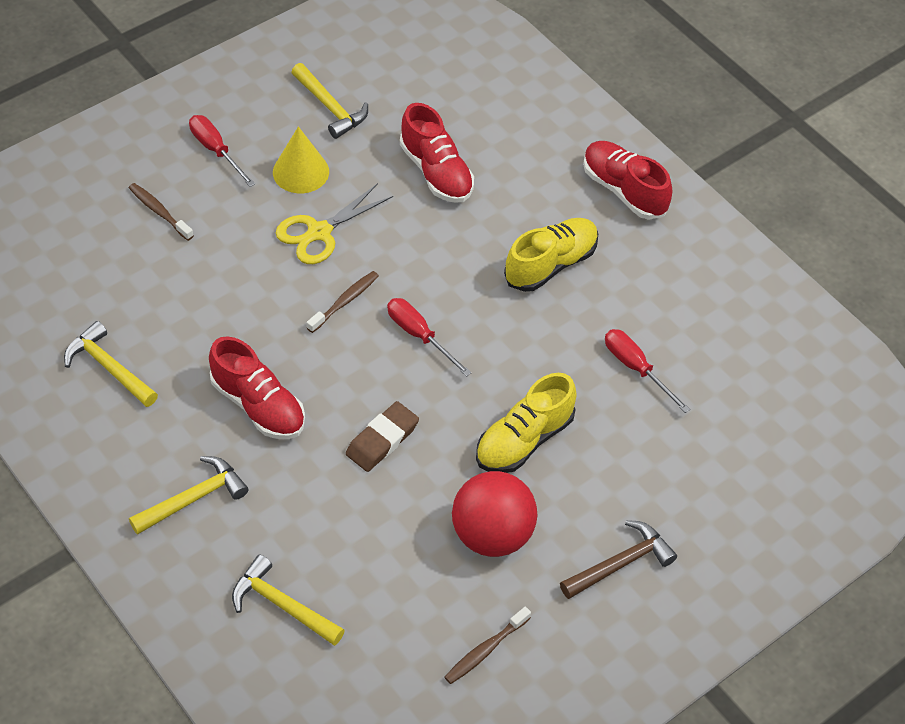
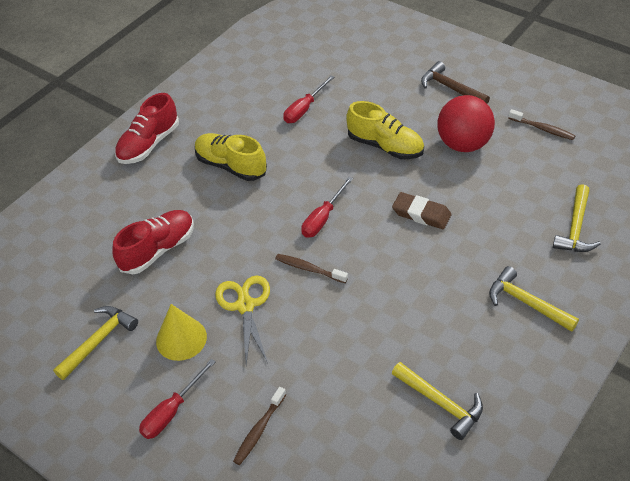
camera: 100 degrees left, 5 degrees down
yellow hammer [64,321,158,407] -> yellow hammer turned 75 degrees counterclockwise [392,362,483,440]
red shoe [209,336,305,439] -> none
yellow scissors [276,183,393,264] -> yellow scissors turned 135 degrees counterclockwise [215,275,270,365]

